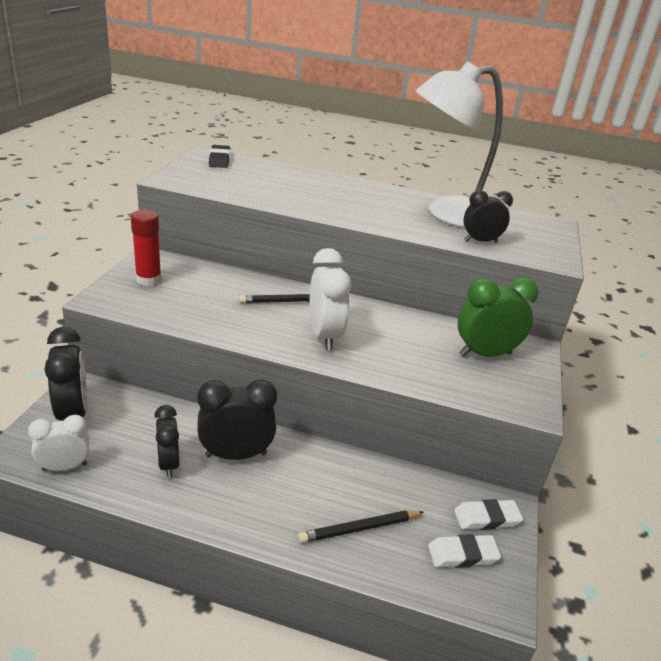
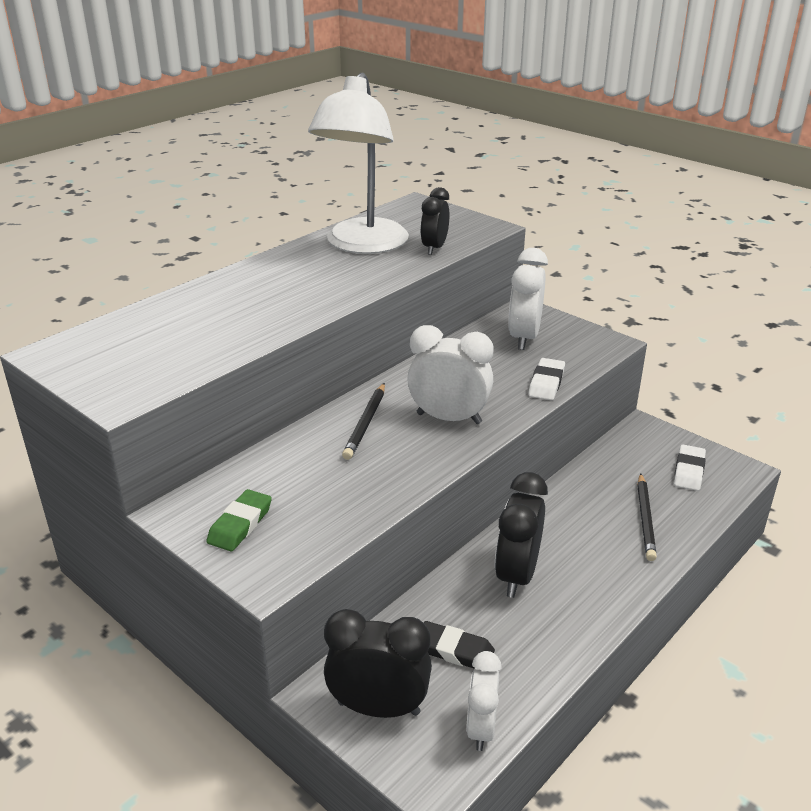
camera: 60 degrees left, 0 degrees up
red glue stick [131,210,162,286] -> green eraser [206,489,272,551]
black clock [154,405,179,478] -> none
black eraser [209,145,230,168] -> black eraser moved to [424,621,495,668]
white eraser [454,499,523,530] -> white eraser moved to [528,358,565,401]
green clock [458,277,539,357] -> white clock [508,248,548,350]

